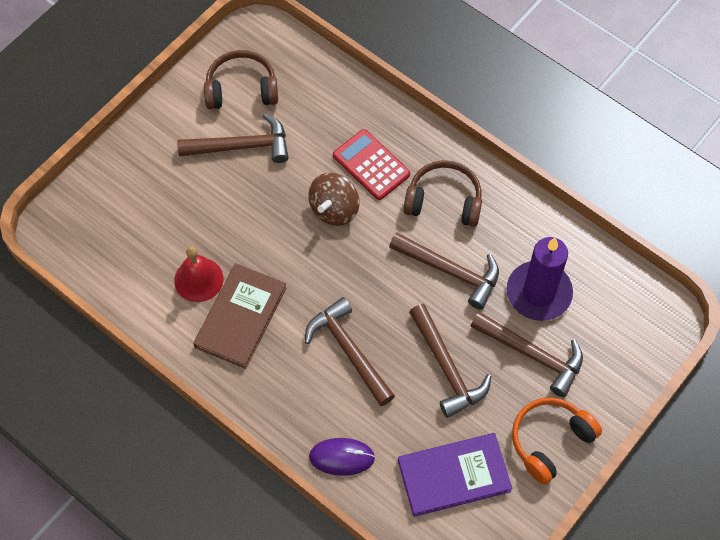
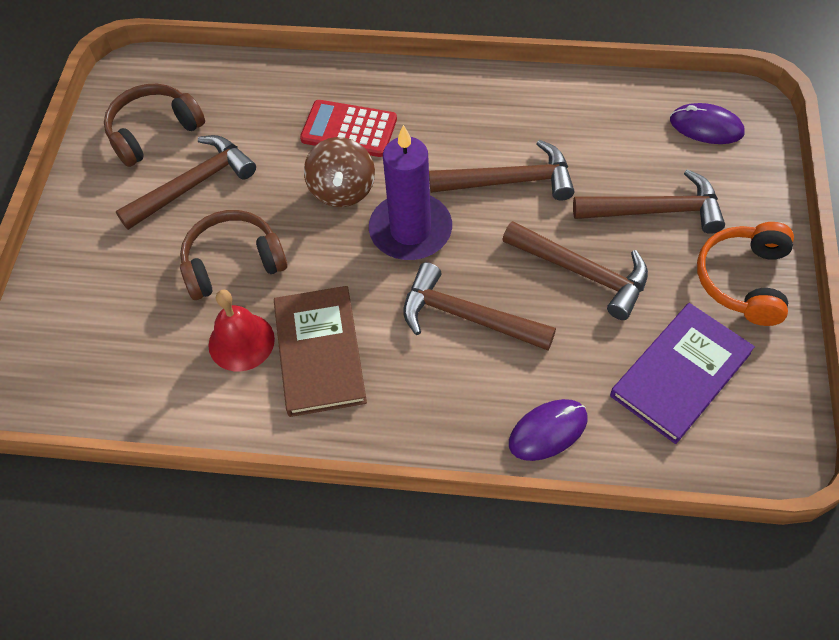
camera: 30 degrees left, 5 degrees down
brown headphones [404,160,482,227] -> brown headphones moved to [180,210,287,300]
purple candle [507,237,573,321] -> purple candle moved to [369,125,452,260]
none -> purple mouse [670,103,745,144]

